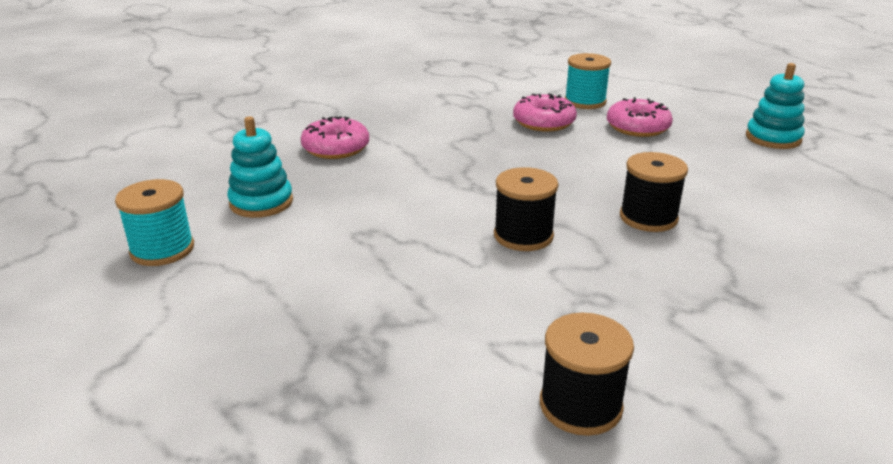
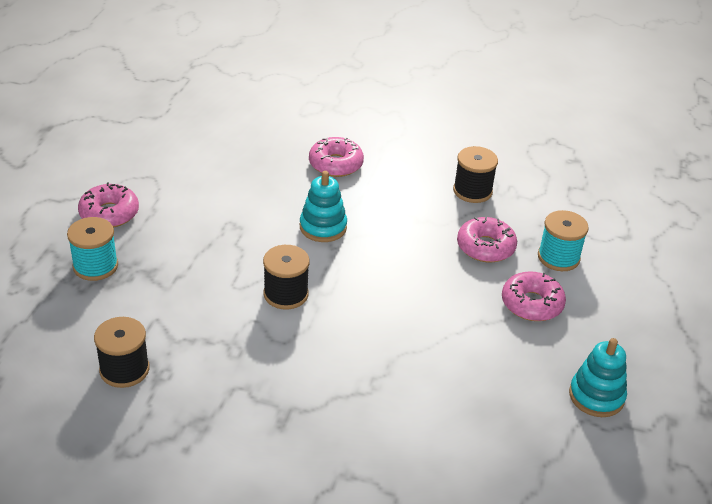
camera: 55 degrees right, 10 degrees up
turquoise spool [115,179,194,266] -> turquoise spool moved to [67,217,118,281]
turquoise stacking toy [227,116,293,218] -> turquoise stacking toy moved to [300,171,347,242]
black spool [620,152,688,232] -> black spool moved to [453,146,498,203]
none -> pink donut [78,182,139,228]

